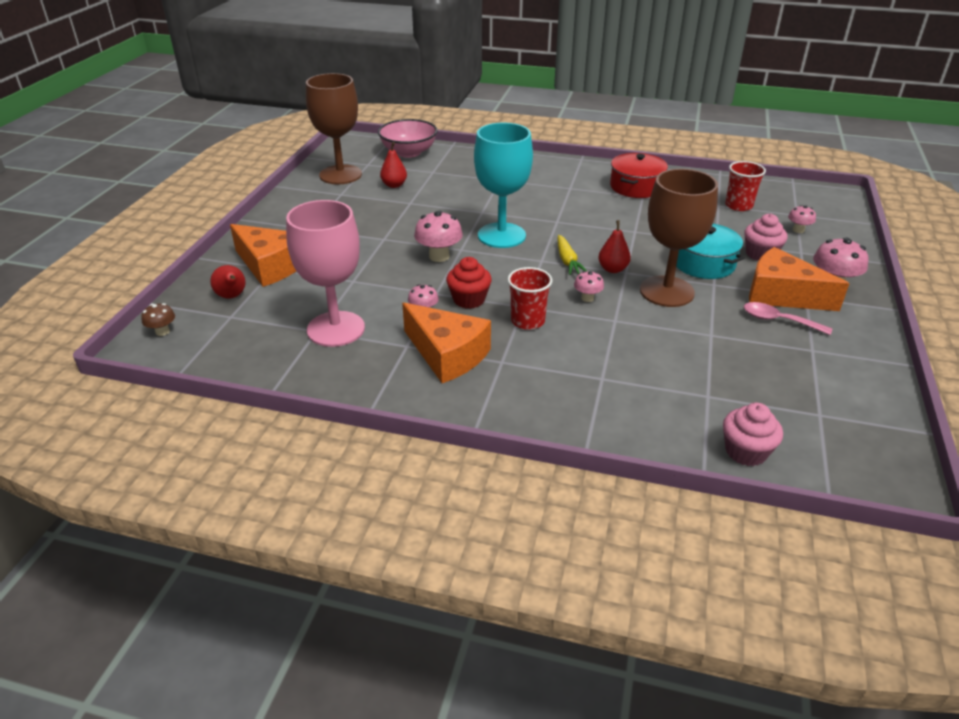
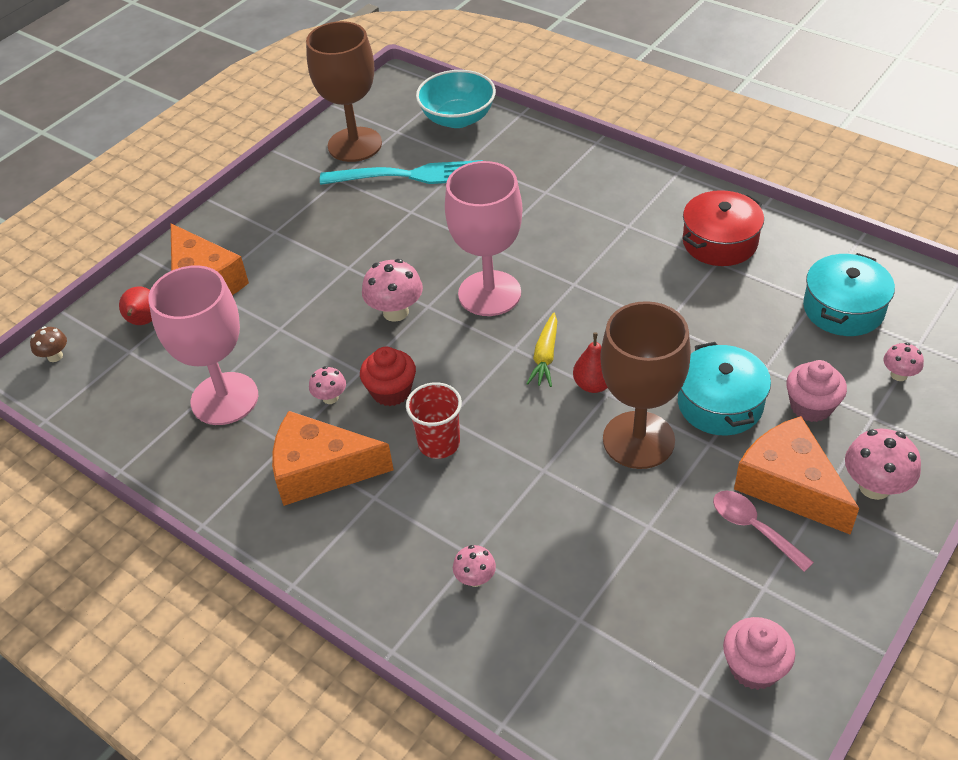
camera: 25 degrees right, 10 degrees up
pink bowl [378,119,438,158] -> turquoise bowl [416,70,496,128]
red pear [380,142,407,188] -> turquoise fork [320,160,483,185]
orange cheese [402,303,491,383] -> orange cheese turned 120 degrees clockwise [272,411,394,506]
turquoise goblet [474,123,533,248] -> pink goblet [445,161,523,316]
pink mushroom [574,271,604,302] -> pink mushroom moved to [453,545,496,587]
pink cupcake [723,403,783,466] -> pink cupcake moved to [723,617,795,690]
red cup [725,161,766,211] -> turquoise pot [803,253,895,336]

